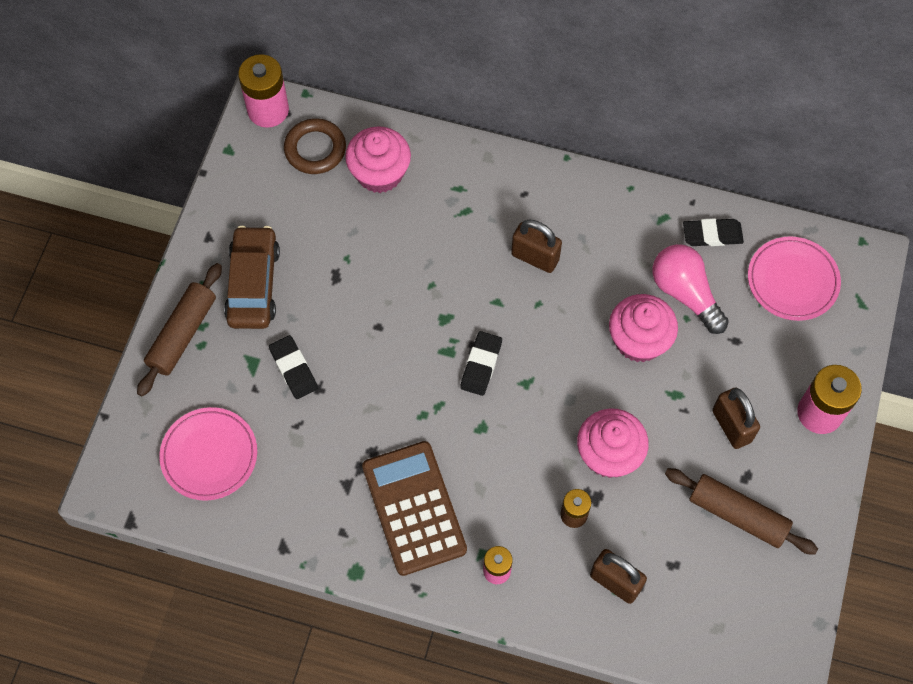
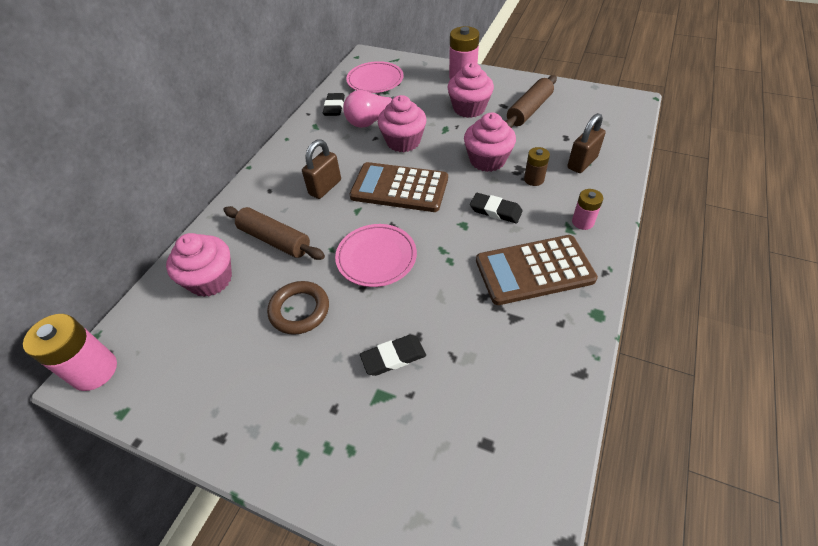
camera: 80 degrees left, 15 degrees down
brown rolling pin [137,263,222,397] -> brown rolling pin moved to [223,206,325,260]
pink plate [159,407,257,501] -> pink plate moved to [335,224,417,287]
brown car [224,226,280,329] -> none
brown ring [284,118,346,174] -> brown ring moved to [267,281,329,335]
black eraser [460,331,502,396] -> black eraser moved to [470,193,523,223]
brown padlock [712,387,760,449] -> pink cupcake [447,63,494,118]
none -> brown calculator [349,162,448,212]

